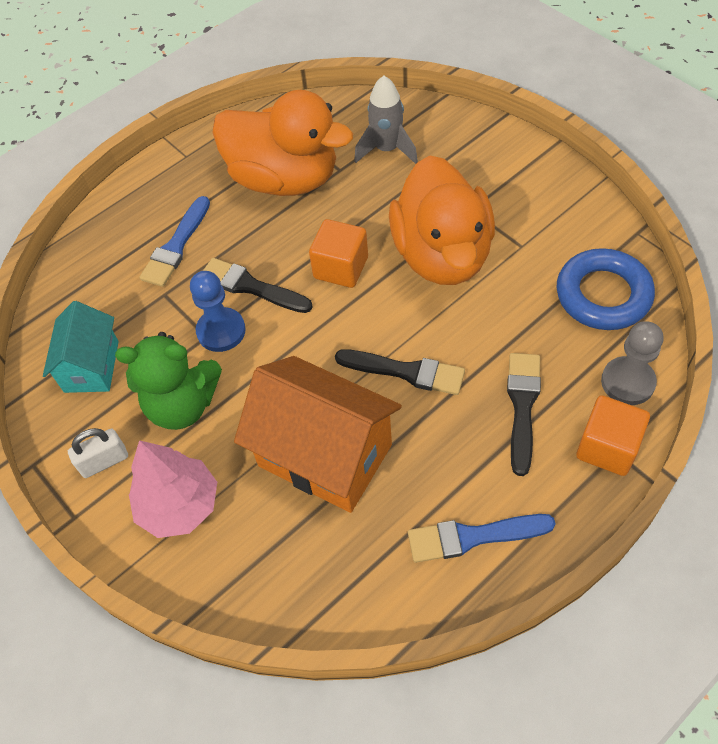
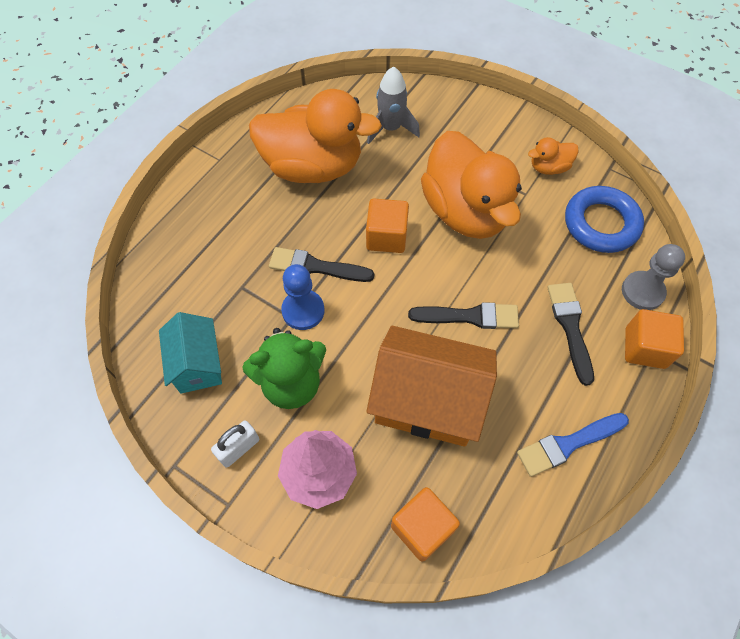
camera: 20 degrees left, 5 degrees up
blue brush [140,196,210,287] -> none
none -> orange cube [391,487,460,562]
none -> orange duck [528,137,579,175]

